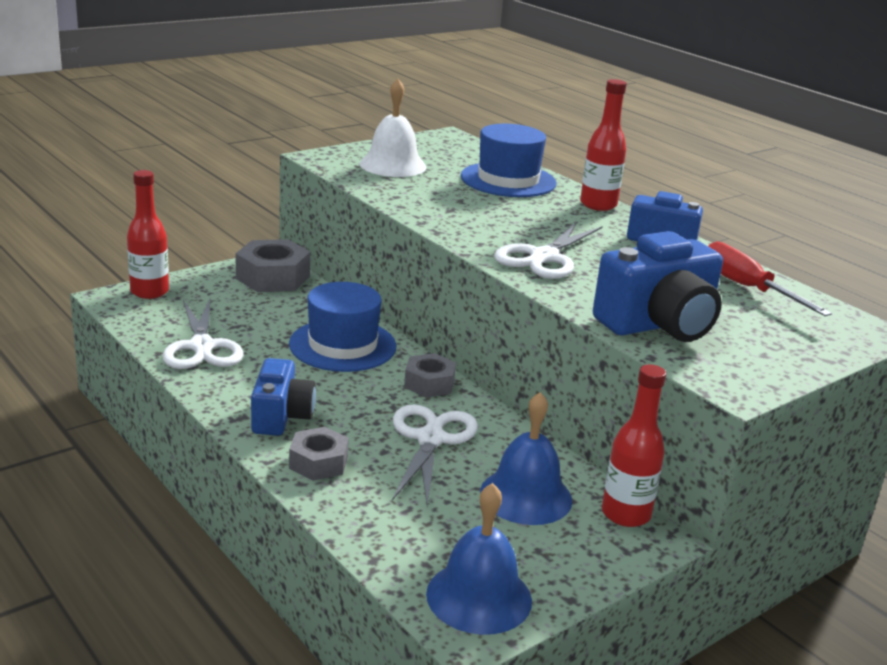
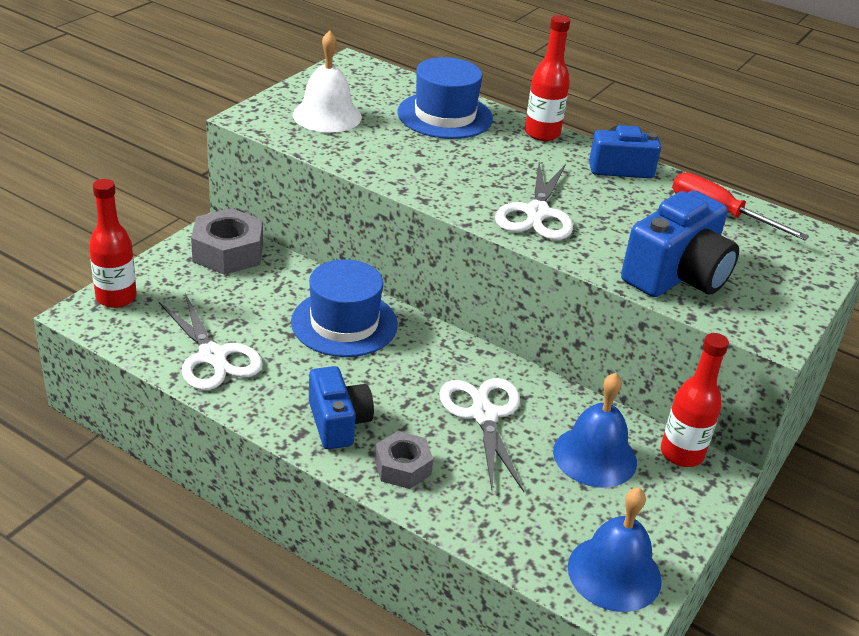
camera: 20 degrees left, 10 degrees up
grey nut [404,353,456,397] -> none

